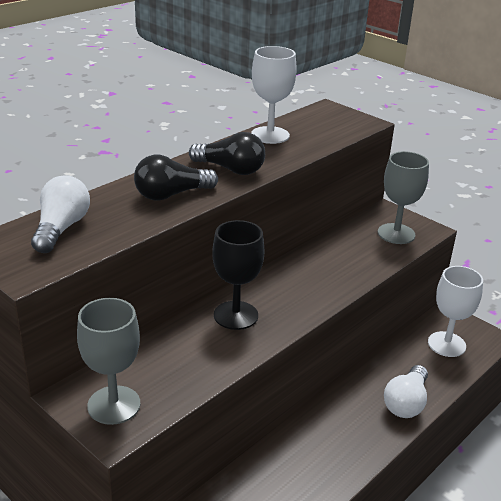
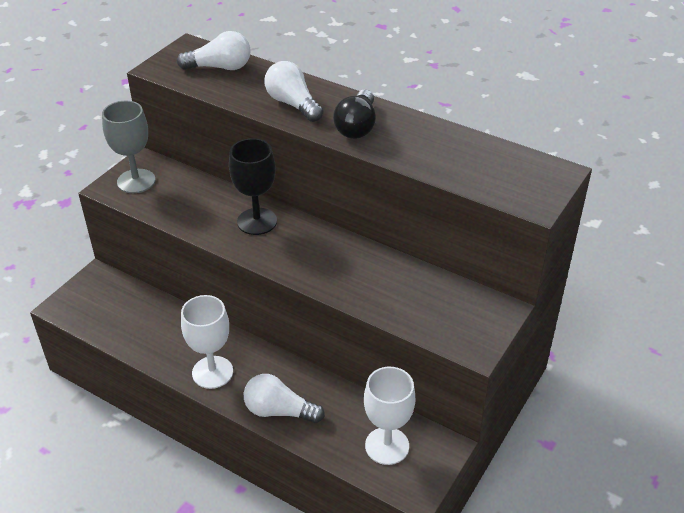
camera: 80 degrees right, 10 degrees up
black light bulb [134,155,218,201] -> white light bulb [265,61,323,122]
white goblet [251,46,297,144] -> white goblet moved to [181,295,233,389]
grey goblet [378,151,429,244] -> none

